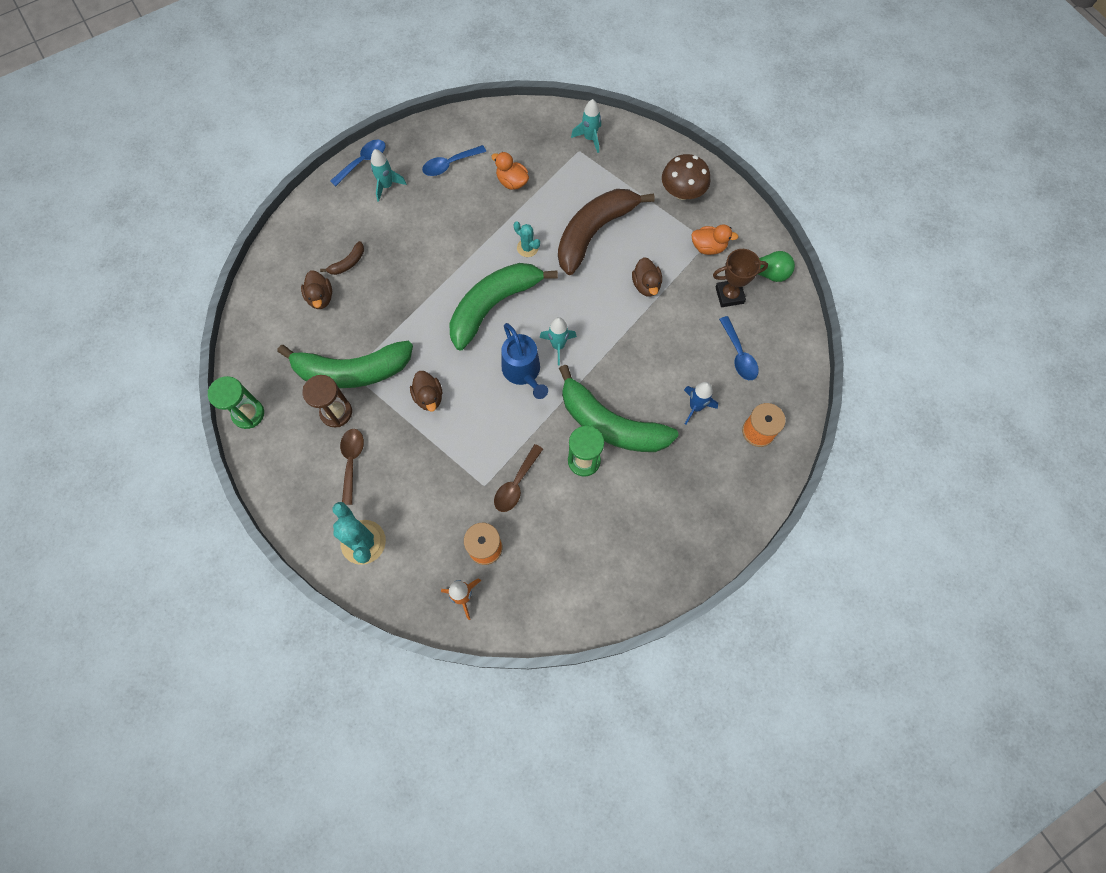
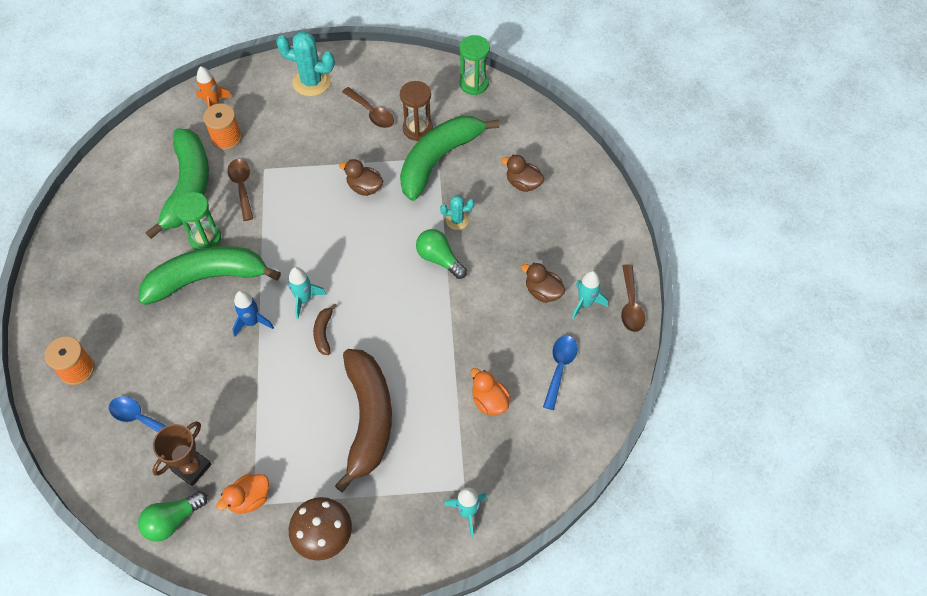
camera: 135 degrees right, 10 degrees down
brown banana [320,241,364,275] -> brown banana moved to [313,304,337,355]
blue spoon [330,140,386,186] -> brown spoon [621,264,645,332]
green banana [449,263,558,350] -> green banana moved to [145,129,209,239]
orange duck [491,152,529,190] -> orange duck turned 120 degrees counterclockwise [471,368,510,415]
blue watering can [501,323,548,399] -> none
turquoise cactus [514,222,540,257] -> turquoise cactus moved to [440,195,474,230]
brown duck [632,257,662,296] -> brown duck moved to [521,263,565,303]
blue rocket [684,382,718,425] -> blue rocket moved to [232,291,274,337]
none -> green light bulb [416,229,467,279]

